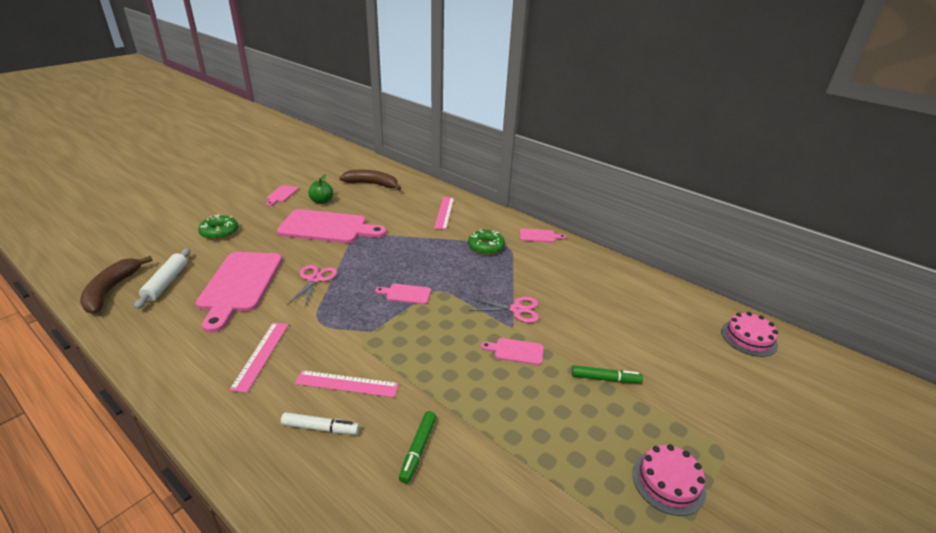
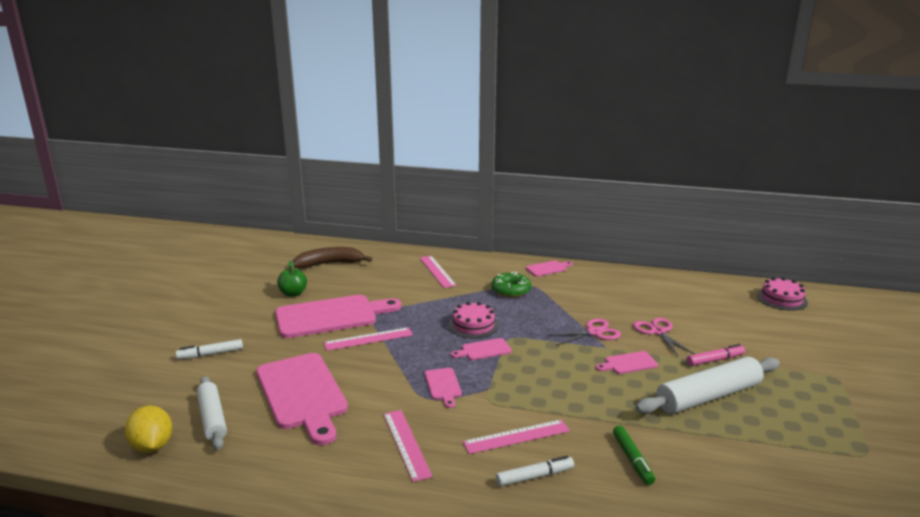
camera: 25 degrees left, 10 degrees down
brown banana [80,256,153,314] -> yellow lemon [125,405,173,453]
green donut [198,215,238,240] -> white marker [176,339,243,359]
pink cutting board [266,185,298,206] -> pink cutting board moved to [425,368,462,408]
pink scissors [287,265,337,307] -> pink scissors moved to [633,318,695,357]
green marker [572,366,643,384] -> pink marker [686,344,745,366]
pink cake [632,444,706,516] -> pink cake moved to [448,302,499,339]
none -> pink ruler [324,327,413,351]
none -> white rolling pin [635,357,780,414]

